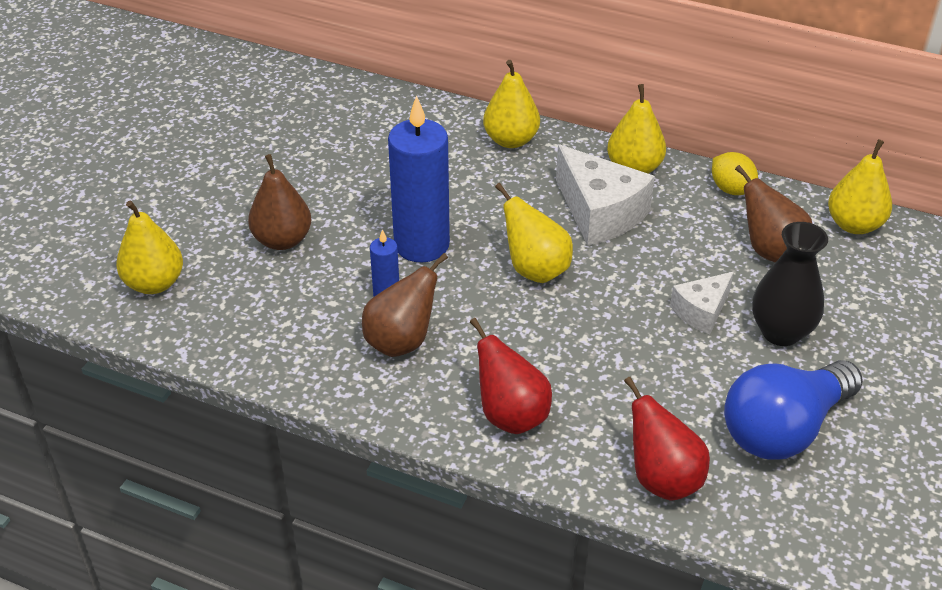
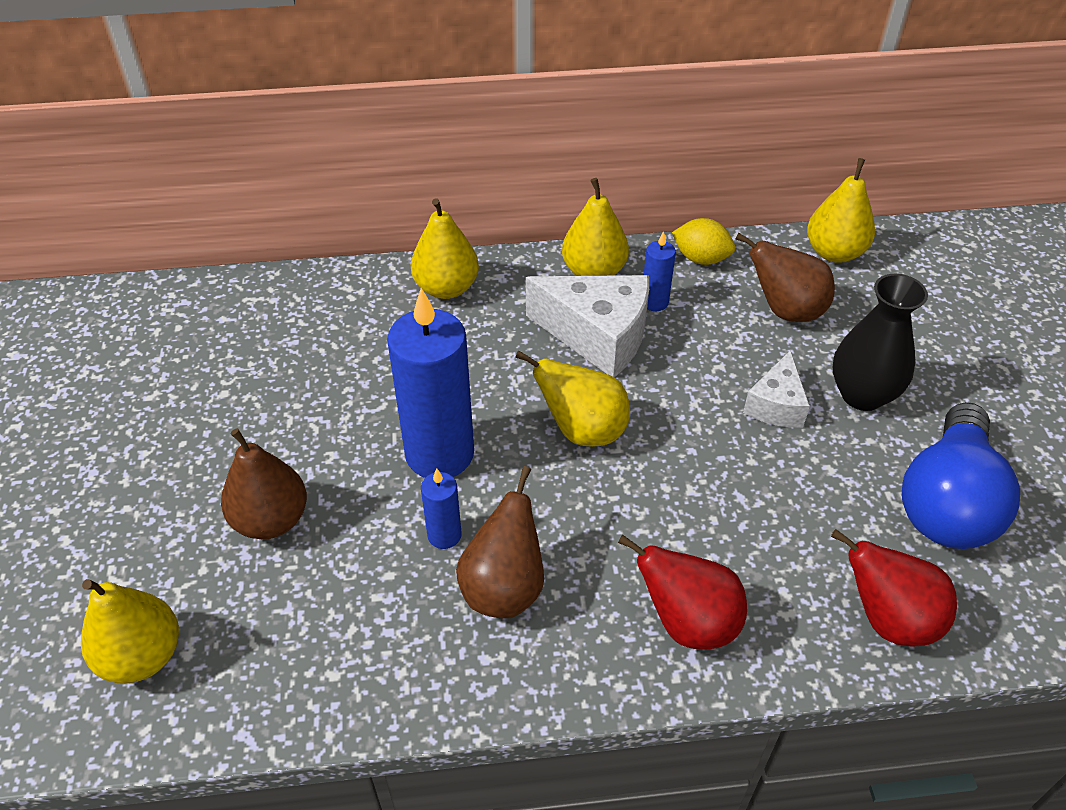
camera: 30 degrees left, 5 degrees up
none -> blue candle [644,231,676,311]

